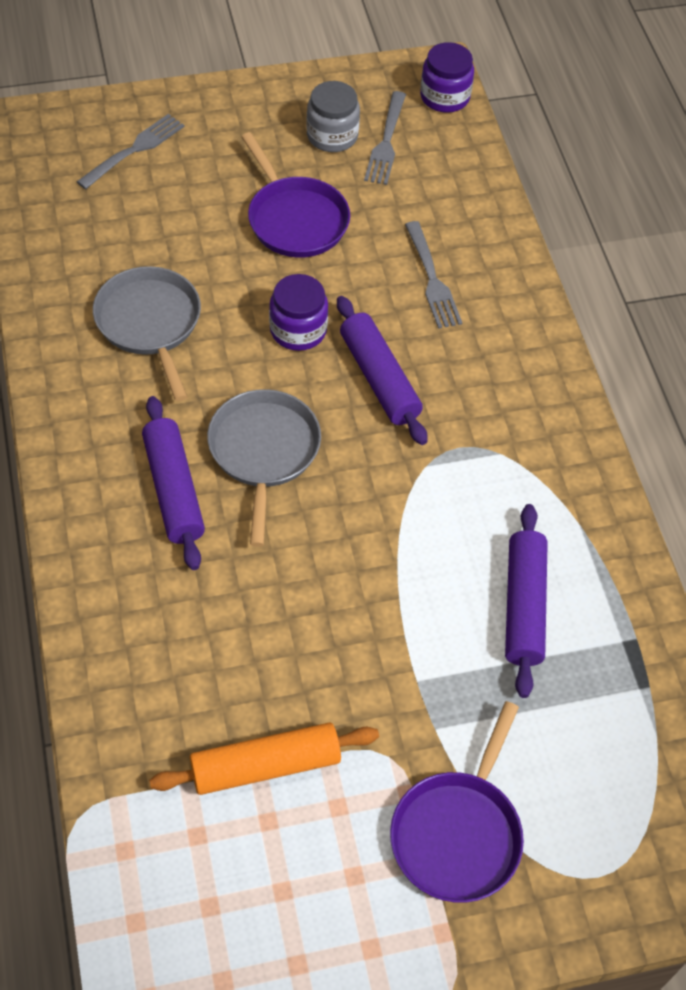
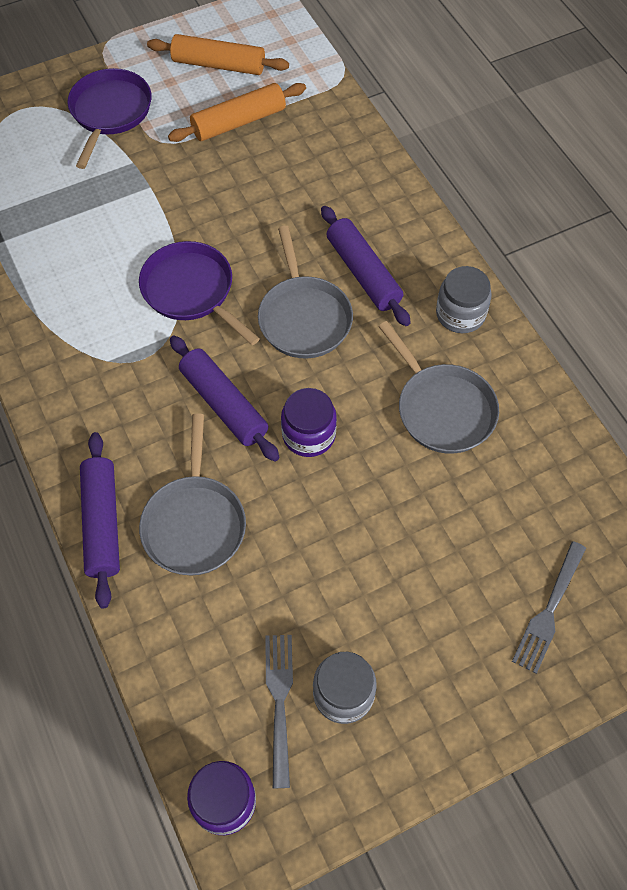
camera: 170 degrees right, 5 degrees up
purple pan [241,132,350,258] -> purple pan moved to [139,241,260,345]
grey fork [405,221,462,329] -> grey pan [139,413,246,575]
purple rolling pin [505,504,548,698] -> purple rolling pin moved to [80,432,120,608]
none -> orange rolling pin [147,34,289,75]
none -> grey jar [436,266,492,333]

